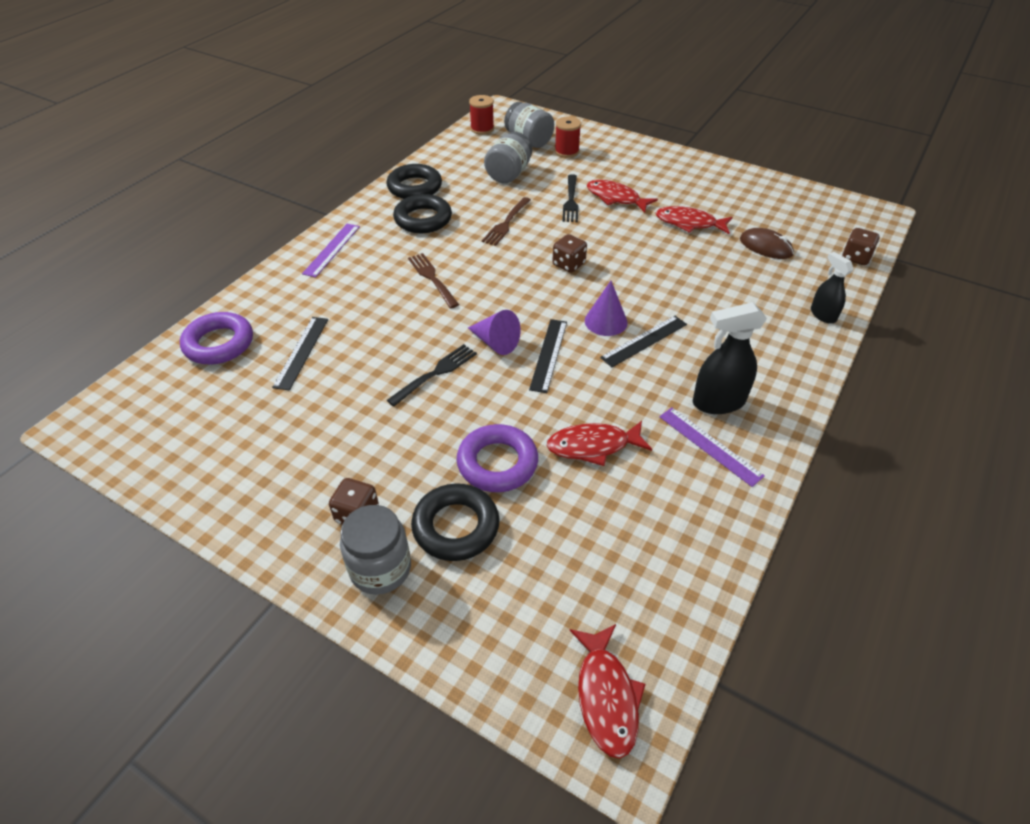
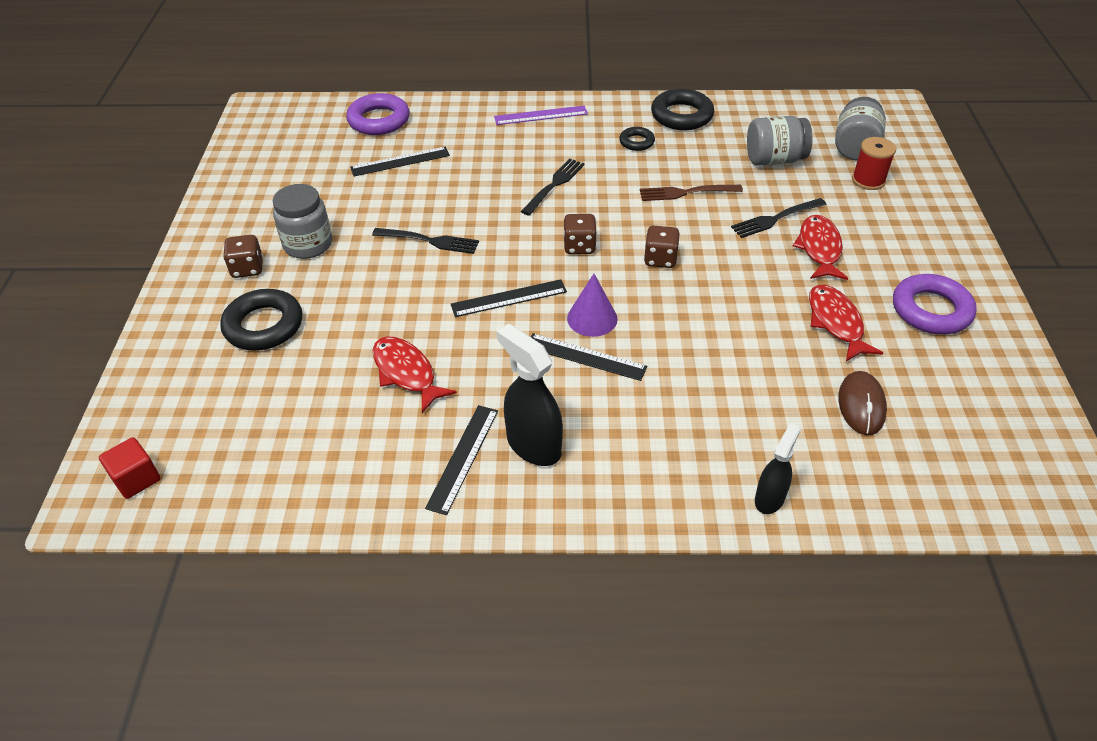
camera: 60 degrees right, 0 degrees up
grey jar [340,505,411,595] -> grey jar moved to [273,184,332,259]
black ring [393,194,452,233] -> black ring [619,127,655,151], size x0.55
brown fork [408,253,459,308] -> black fork [521,158,585,216]
purple ring [457,424,538,492] -> purple ring moved to [893,274,977,334]
purple cone [468,310,521,355] -> none
red spool [469,95,494,135] -> none
red fish [569,624,646,758] -> red cube [99,437,161,499]
purple ruler [659,408,765,487] -> black ruler [425,405,498,515]
brown dice [842,228,880,265] -> brown dice moved to [563,214,597,254]

